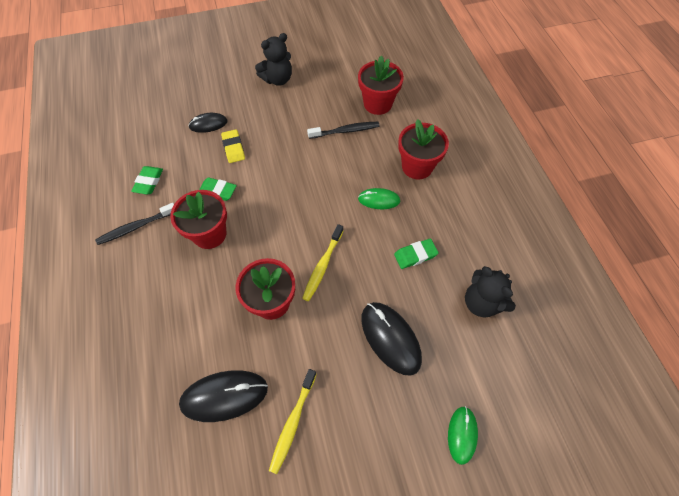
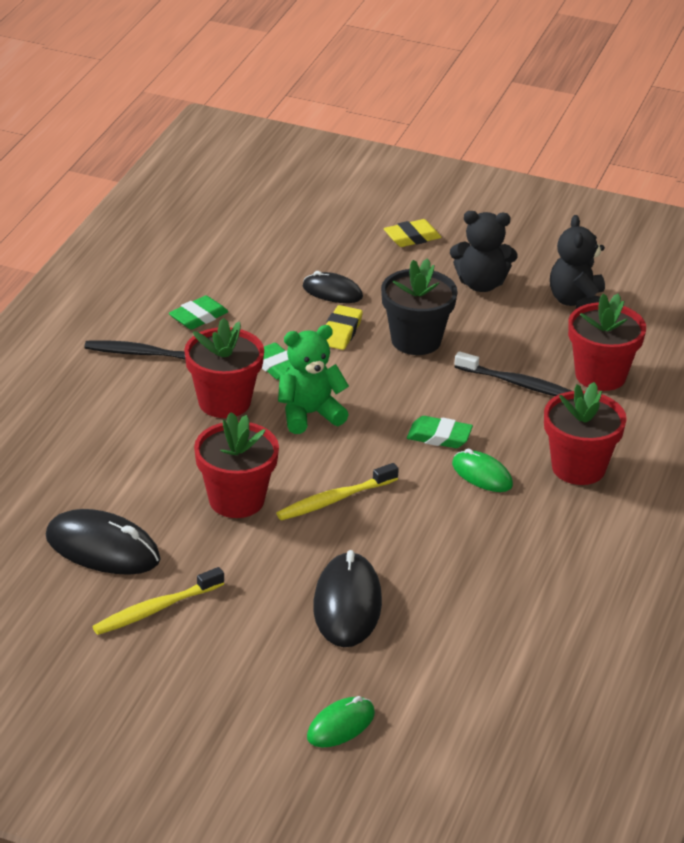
camera: 35 degrees right, 25 degrees down
green eraser [394,239,439,269] -> green eraser moved to [407,416,473,448]
black teddy bear [465,266,516,318] -> black teddy bear moved to [550,215,605,309]
none -> green teddy bear [278,325,349,434]
none -> black flower pot [381,258,458,355]
none -> yellow eraser [384,219,441,247]

